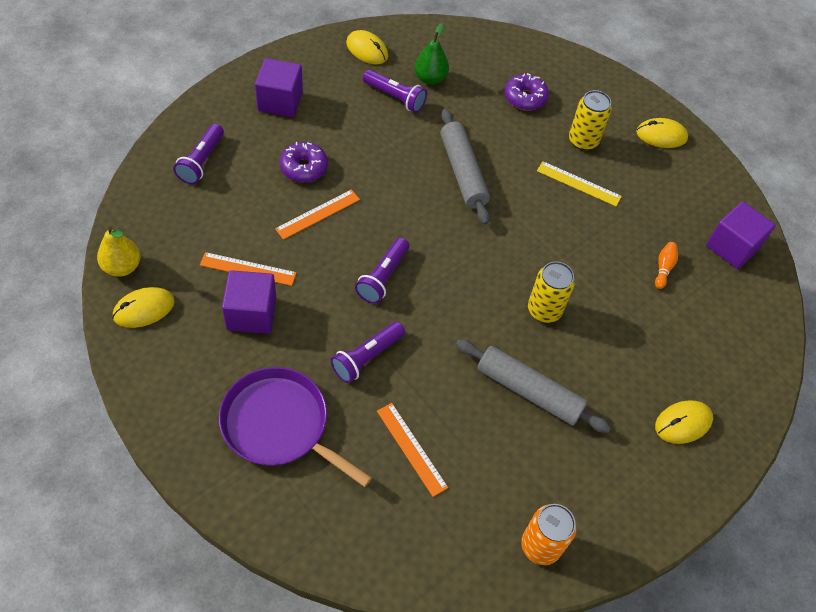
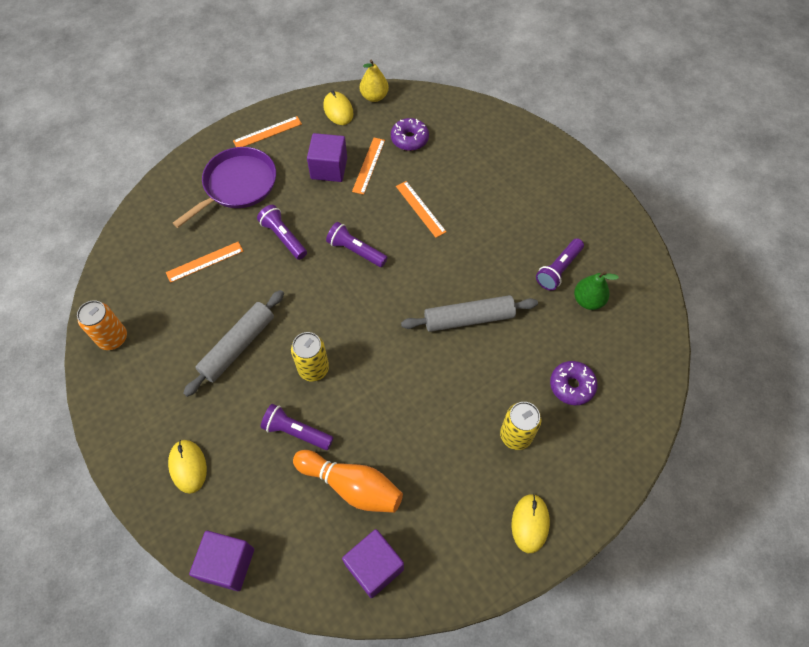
camera: 100 degrees right, 5 degrees up
purple flashlight [173,124,224,184] -> purple flashlight moved to [261,404,333,450]
purple cube [255,58,303,117] -> purple cube moved to [189,531,254,591]
purple donut [280,142,328,183] -> purple donut moved to [391,118,429,151]
yellow mouse [346,30,388,65] -> none
yellow ruler [537,161,622,206] -> none
orange bowling pin [655,242,678,289] -> orange bowling pin [293,450,403,513], size x2.24
none -> orange ruler [233,116,302,147]

